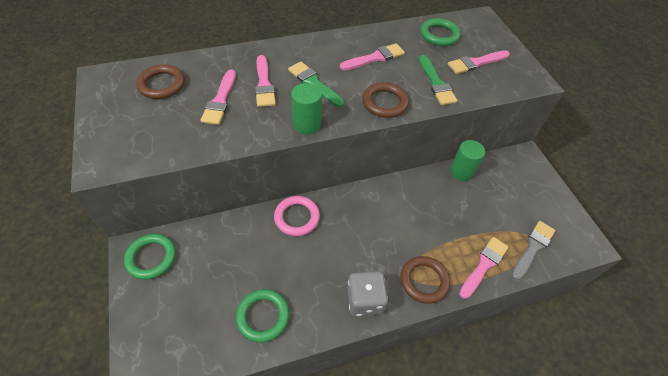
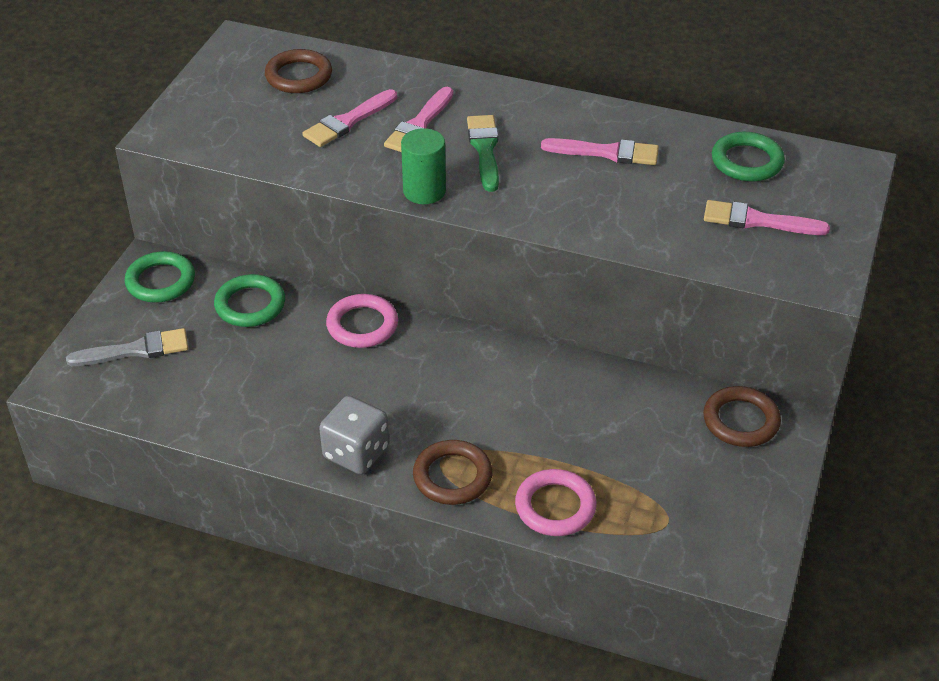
camera: 40 degrees right, 10 degrees down
green ring [236,289,289,342] -> green ring moved to [214,274,285,327]
brown ring [362,82,409,118] -> brown ring moved to [703,386,781,447]
green brush [419,55,458,105] -> none
green cylinder [450,140,485,181] -> none
pink brush [459,237,509,299] -> pink ring [515,469,597,536]
grey brush [512,221,555,280] -> grey brush moved to [66,328,188,366]

